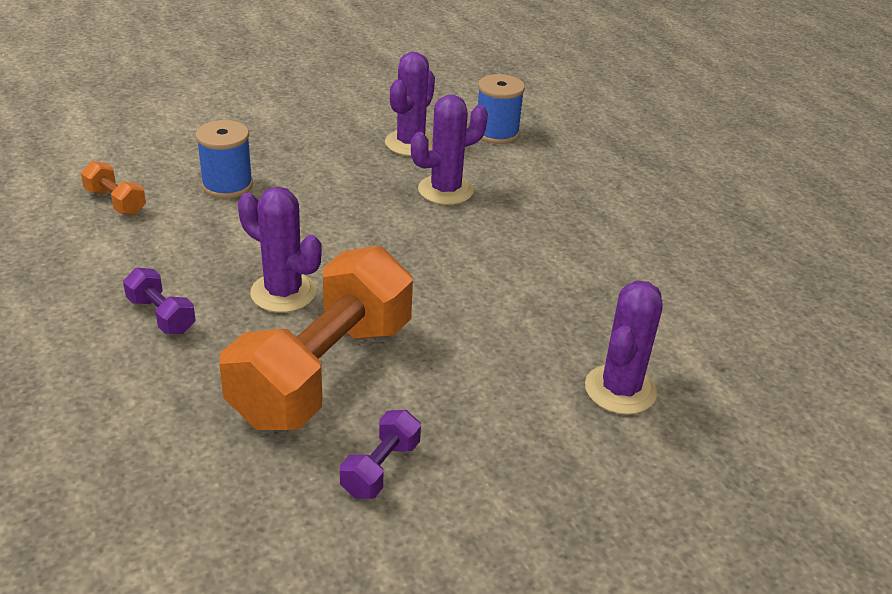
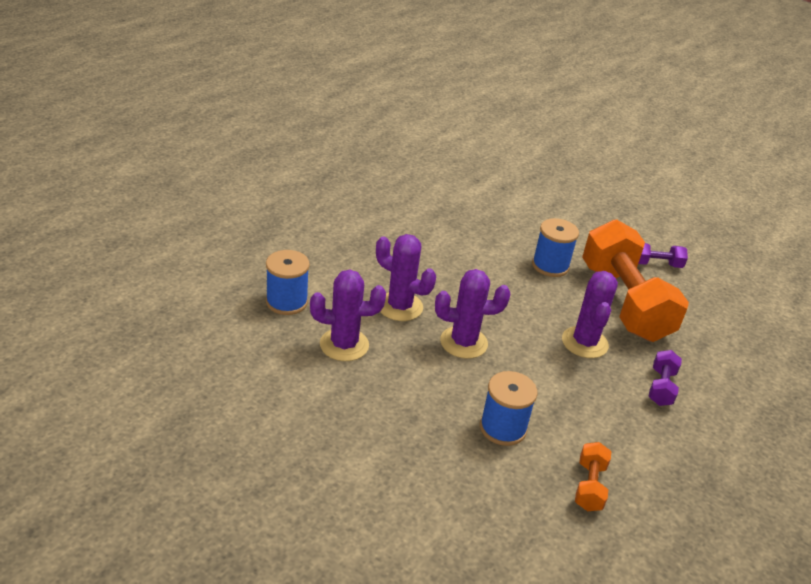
camera: 120 degrees left, 0 degrees up
orange dumbbell [219,246,413,430] -> orange dumbbell turned 75 degrees clockwise [582,219,689,342]
purple cactus [585,281,662,415] -> purple cactus moved to [435,269,510,359]
none -> blue spool [532,218,579,277]

